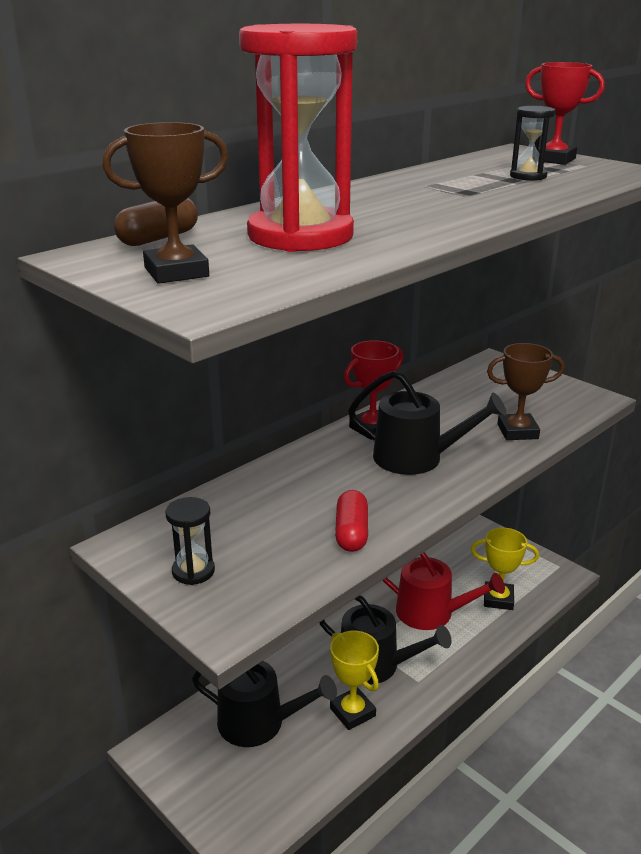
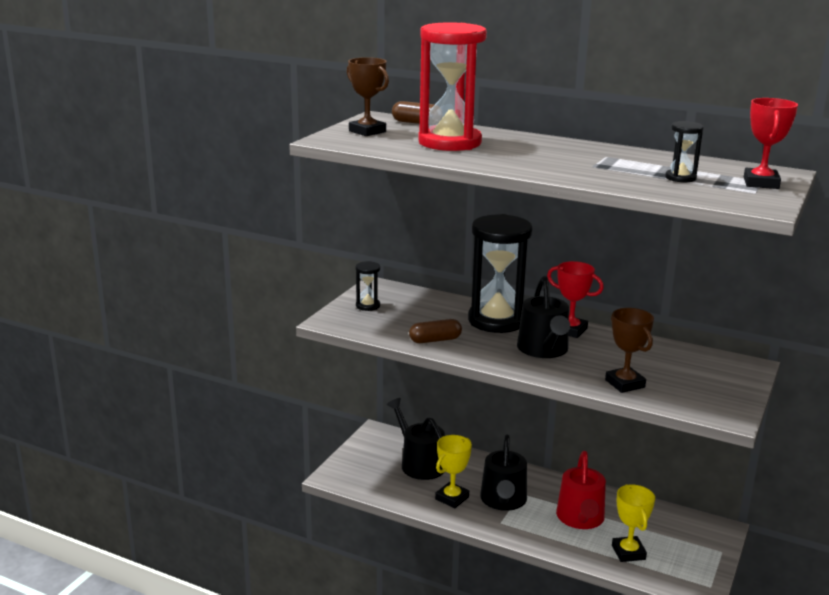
camera: 70 degrees right, 5 degrees down
black watering can [192,661,337,747] -> black watering can turned 150 degrees clockwise [387,398,445,480]
red capsule [335,490,368,552] -> brown capsule [409,319,462,343]
none -> black hourglass [468,214,532,333]

